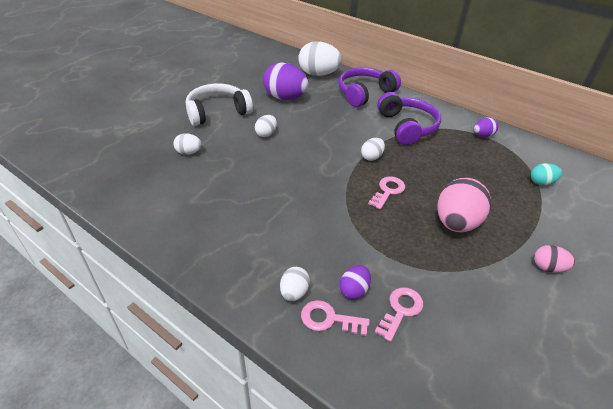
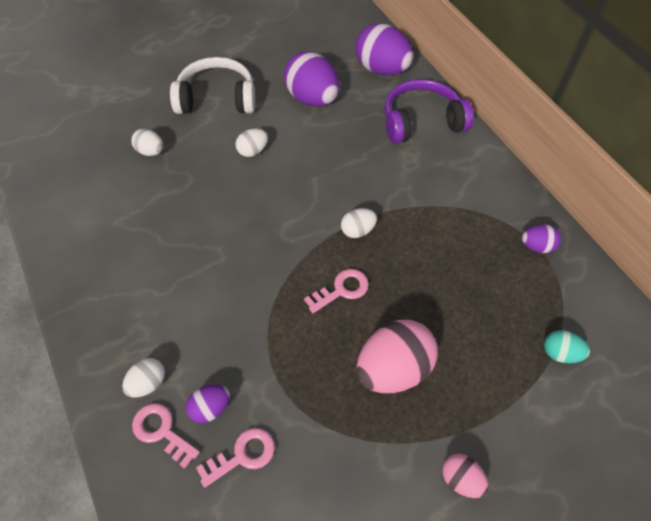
camera: 25 degrees right, 15 degrees up
white egg [298,41,342,76] -> purple egg [355,23,413,75]
purple headphones [377,92,441,145] -> none

